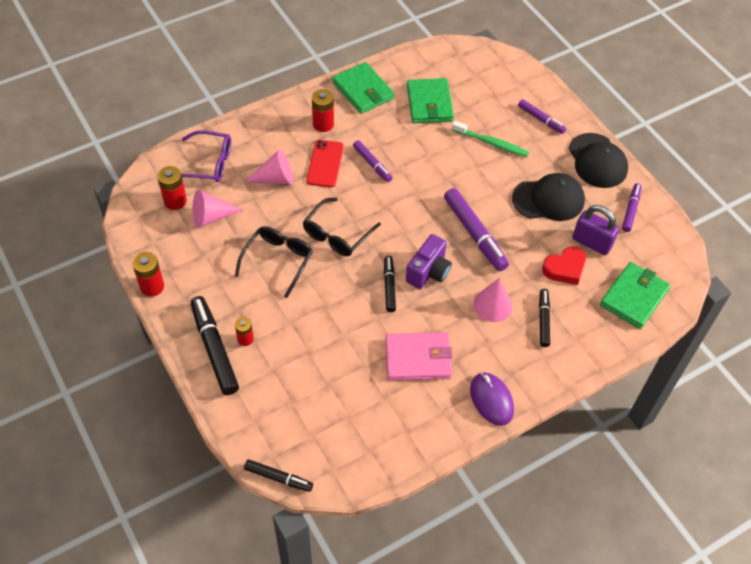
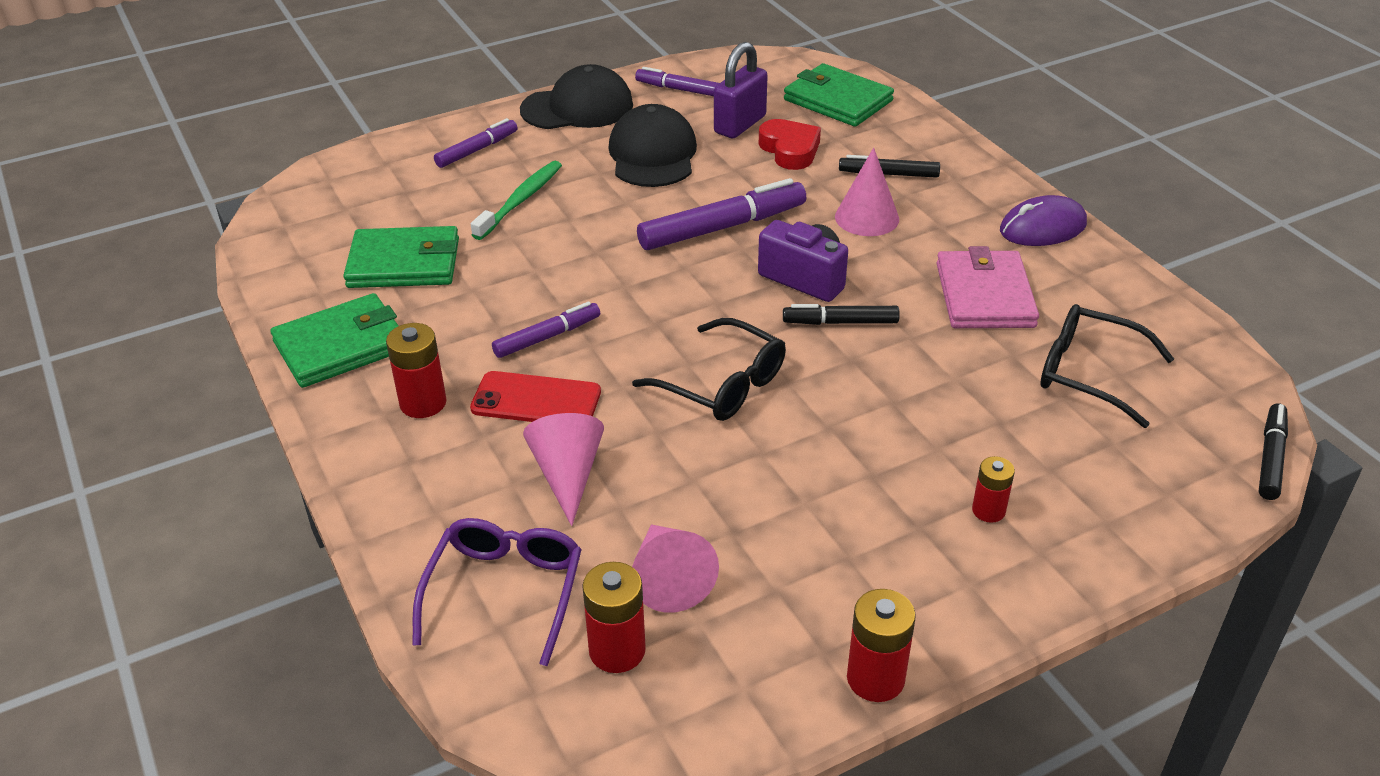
camera: 85 degrees left, 15 degrees down
black marker [191,296,239,395] -> none
black glasses [235,226,313,298] -> black glasses moved to [1040,304,1174,428]

